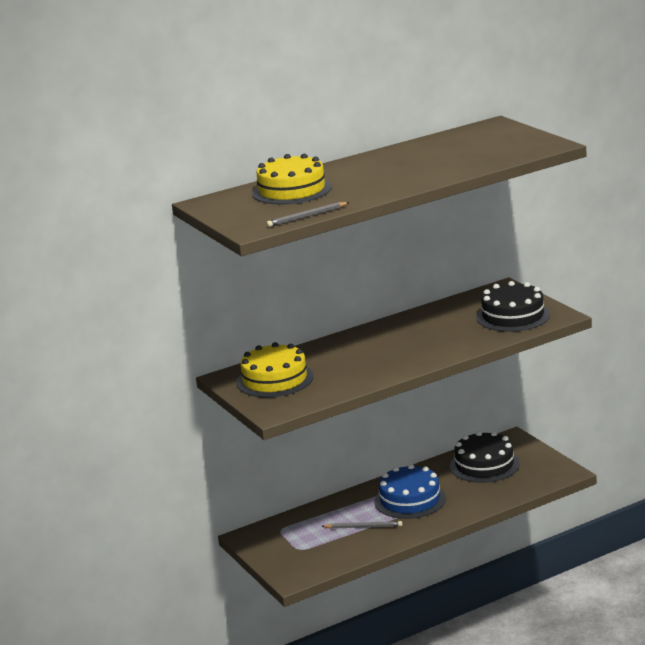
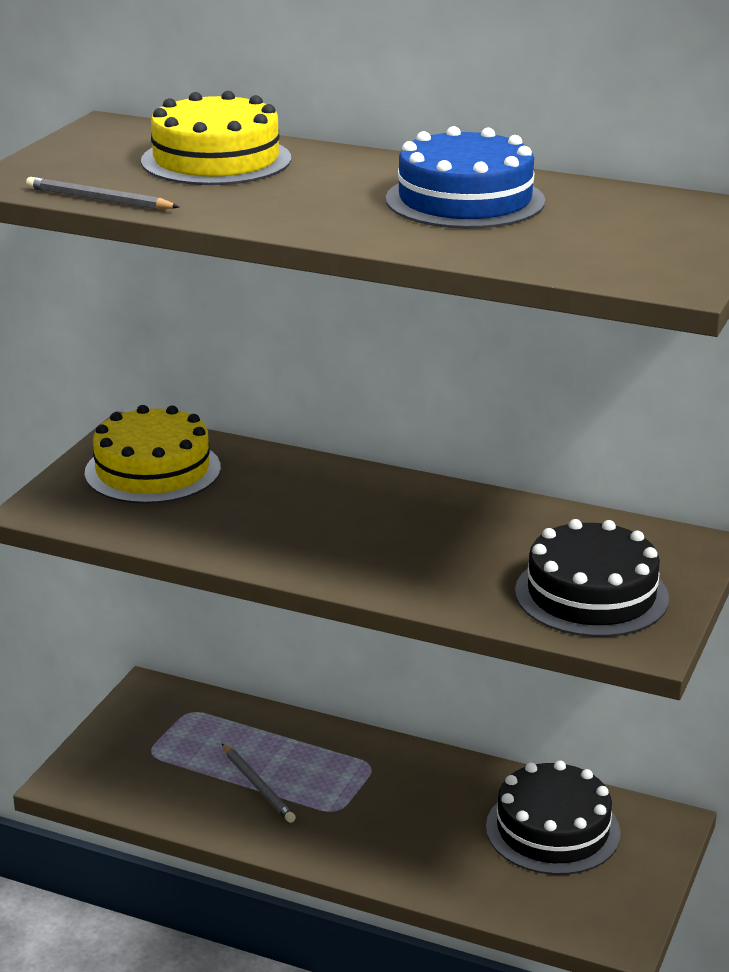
camera: 50 degrees right, 5 degrees up
blue cake [374,464,446,519] -> blue cake moved to [386,126,545,229]

